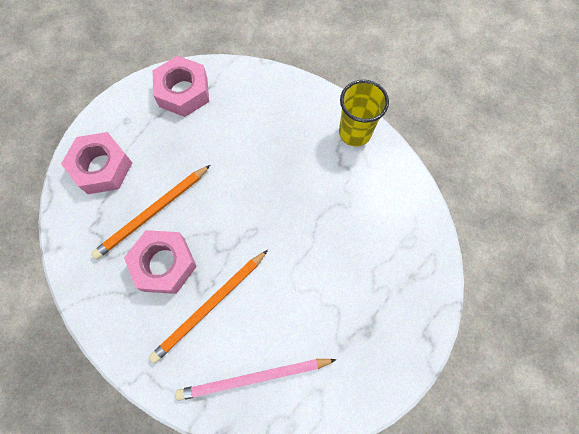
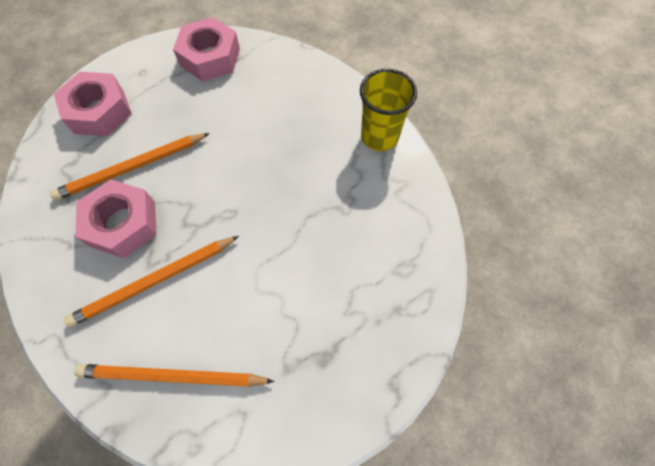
camera: 15 degrees right, 5 degrees down
pink pencil [175,359,337,401] -> orange pencil [74,364,275,387]

